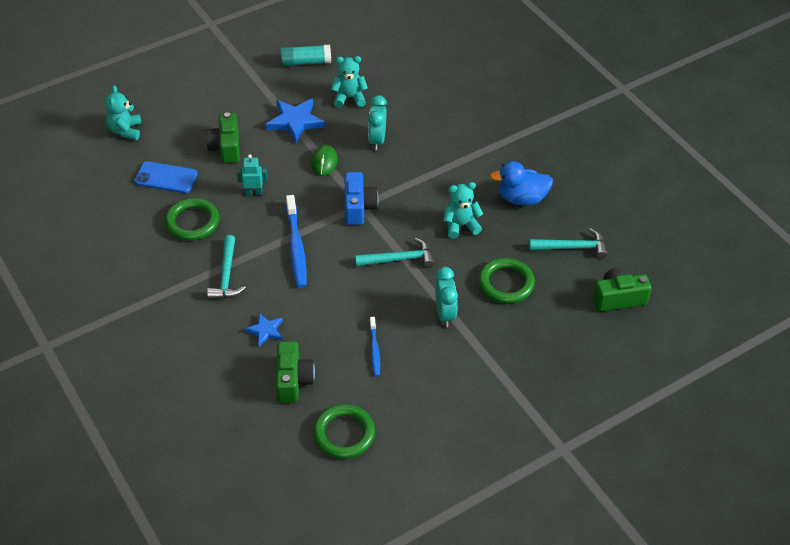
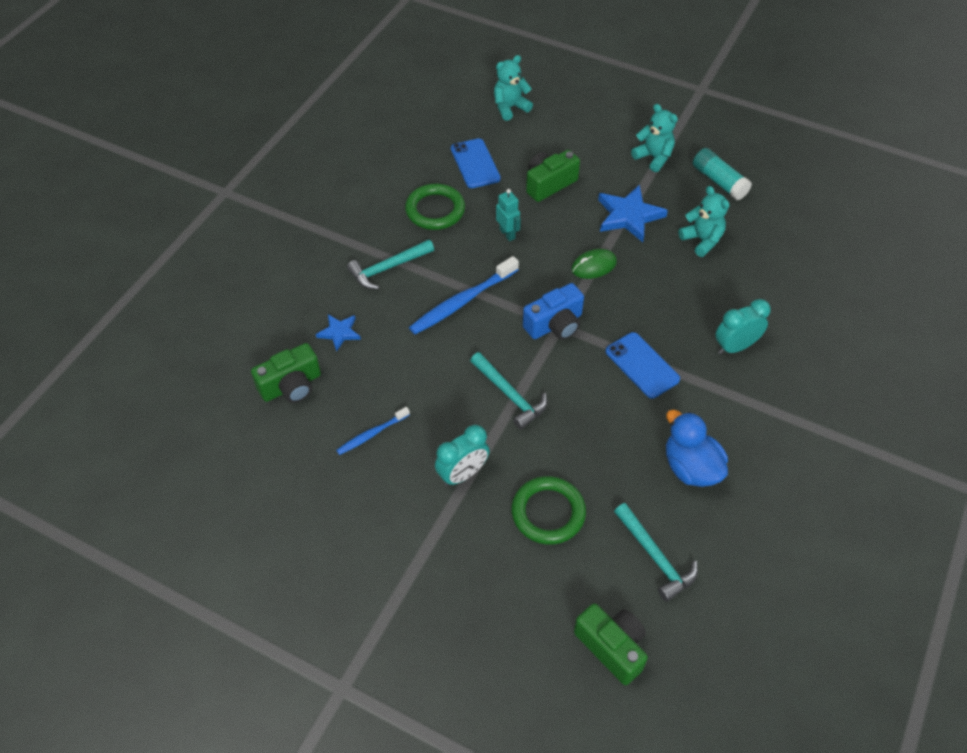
camera: 60 degrees right, 5 degrees up
green ring [313,404,375,459] -> none
turquoise clock [368,95,387,151] -> turquoise clock moved to [715,299,771,354]
turquoise teddy bear [443,182,483,239] -> turquoise teddy bear moved to [631,104,678,172]
none -> blue phone [606,332,680,399]

